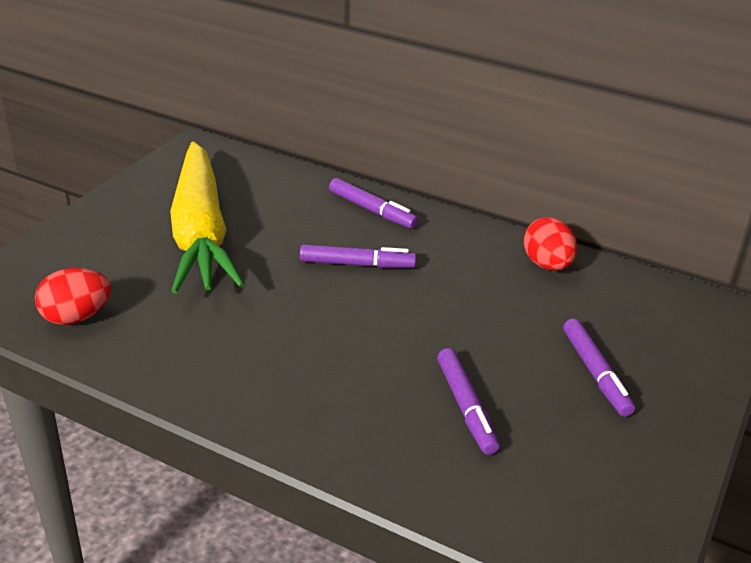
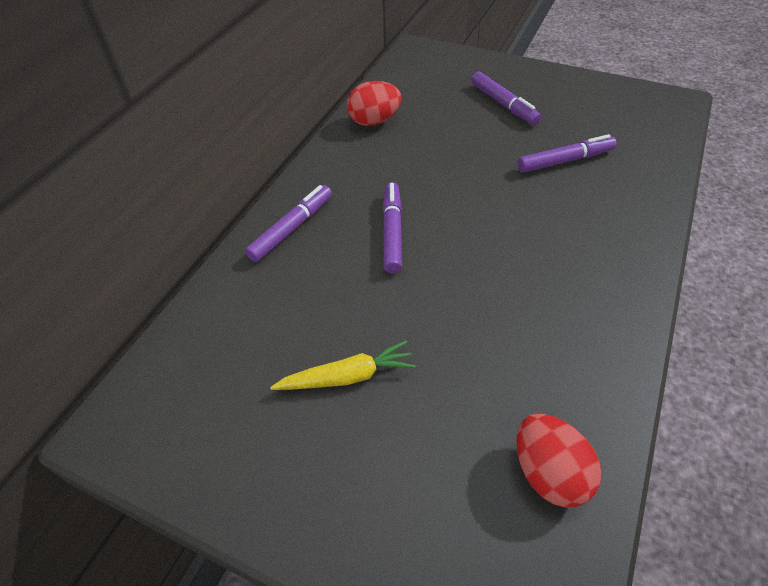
camera: 90 degrees left, 15 degrees up
yellow carrot [170,142,244,294] -> yellow carrot [270,340,416,390], size x0.42
purple marker [563,318,635,417] -> purple marker turned 75 degrees clockwise [471,71,541,125]

